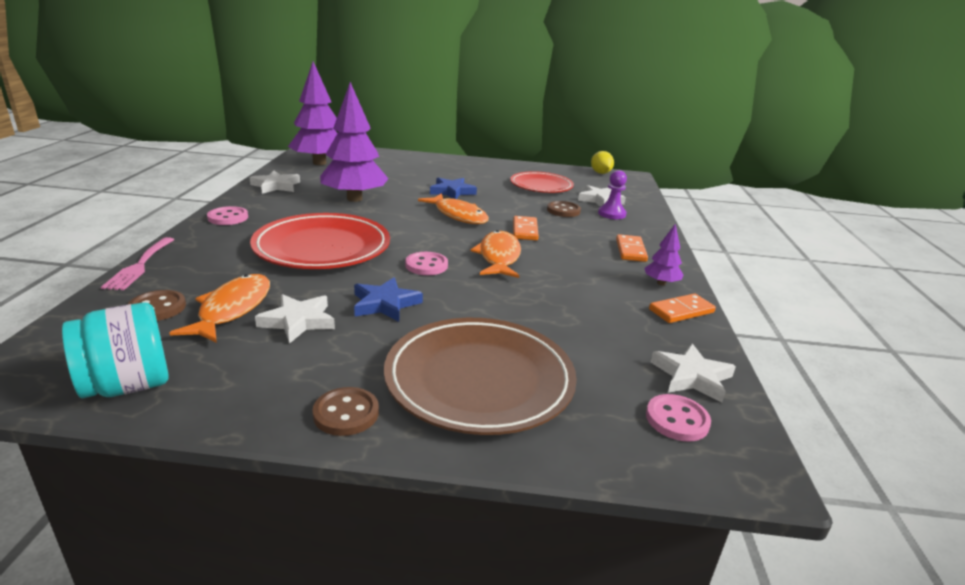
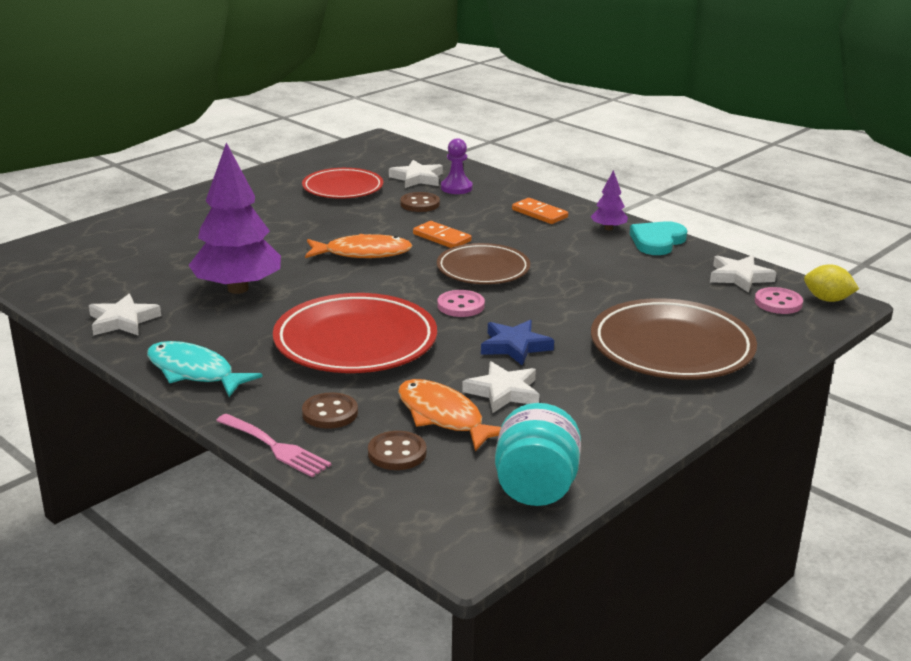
camera: 50 degrees left, 0 degrees up
pink button [207,206,248,225] -> turquoise fish [147,341,262,397]
purple tree [288,62,337,165] -> none
brown button [312,387,379,436] -> brown button moved to [302,392,358,429]
blue star [430,178,477,199] -> none
orange fish [471,230,521,278] -> brown plate [437,243,530,284]
yellow lemon [591,151,614,174] -> yellow lemon moved to [804,264,859,302]
orange domino [649,294,716,323] -> turquoise heart [630,221,687,255]

